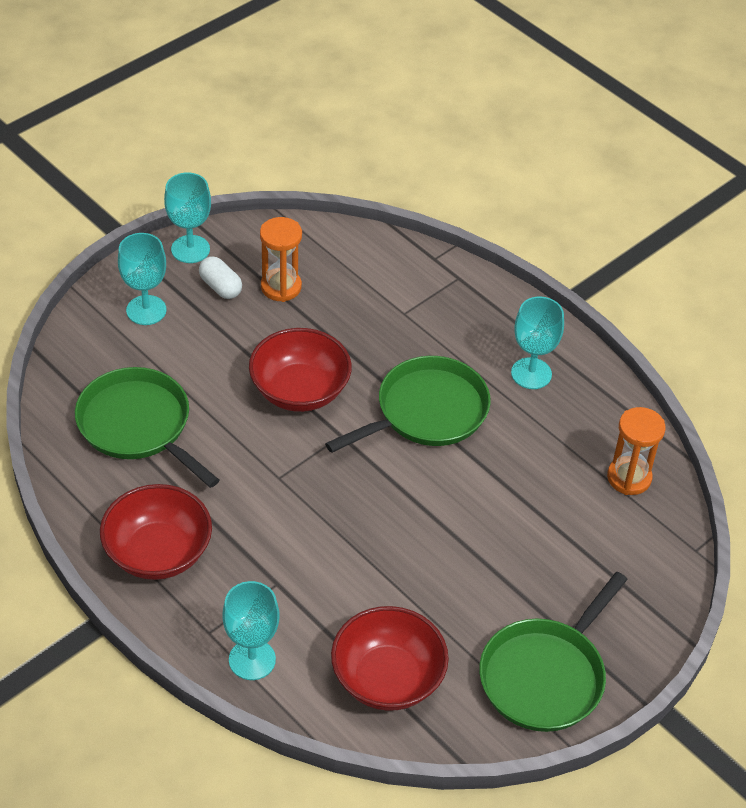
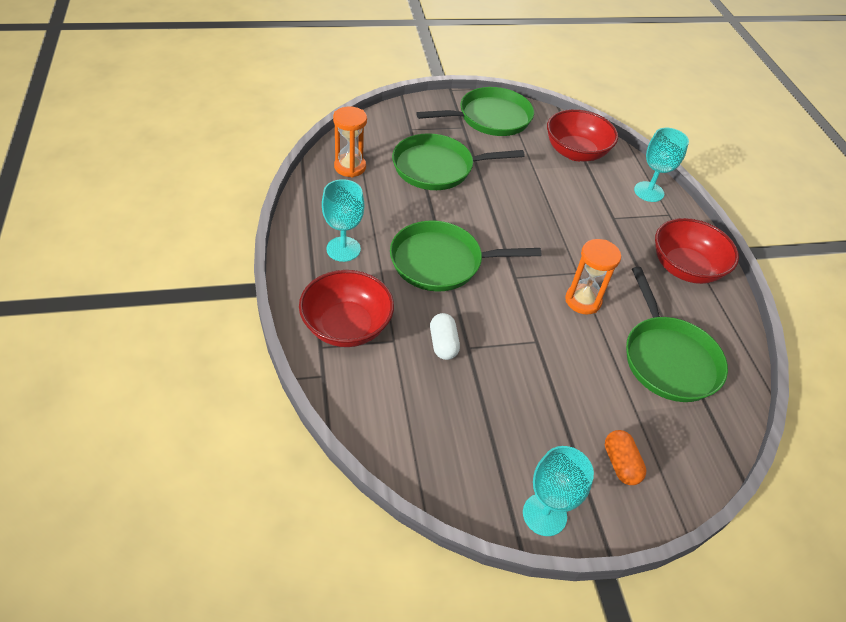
camera: 150 degrees left, 0 degrees up
turquoise goblet [118,233,166,325] -> orange capsule [605,430,646,485]
white capsule [199,256,242,299] -> white capsule moved to [430,313,460,360]
red bowl [249,328,352,412] -> red bowl moved to [299,270,394,347]
orange hourglass [260,217,302,302] -> orange hourglass moved to [565,239,621,315]
none -> green pan [392,133,524,190]

